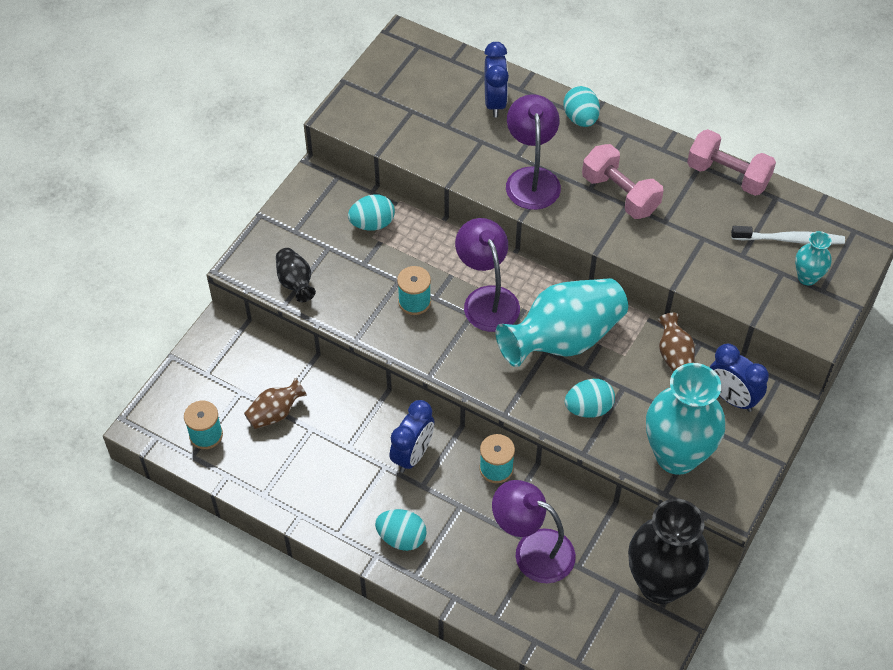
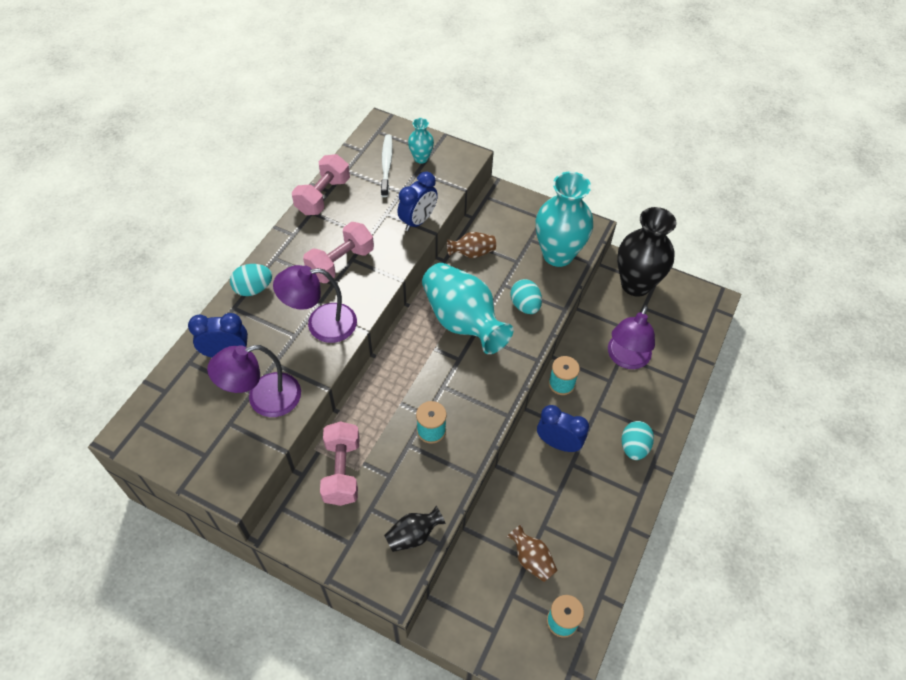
camera: 95 degrees left, 0 degrees up
turquoise egg [348,194,395,231] -> pink dumbbell [320,421,360,506]
purple lamp [455,218,520,332] -> purple lamp moved to [207,345,301,417]
blue clock [710,344,769,412] -> blue clock moved to [398,172,438,231]

